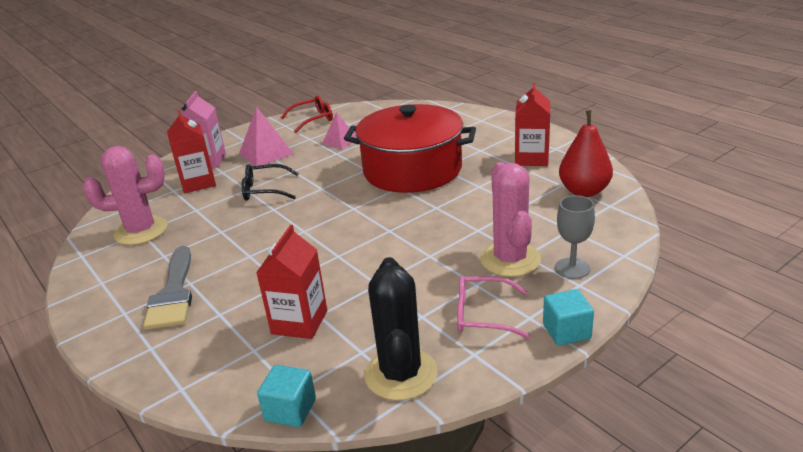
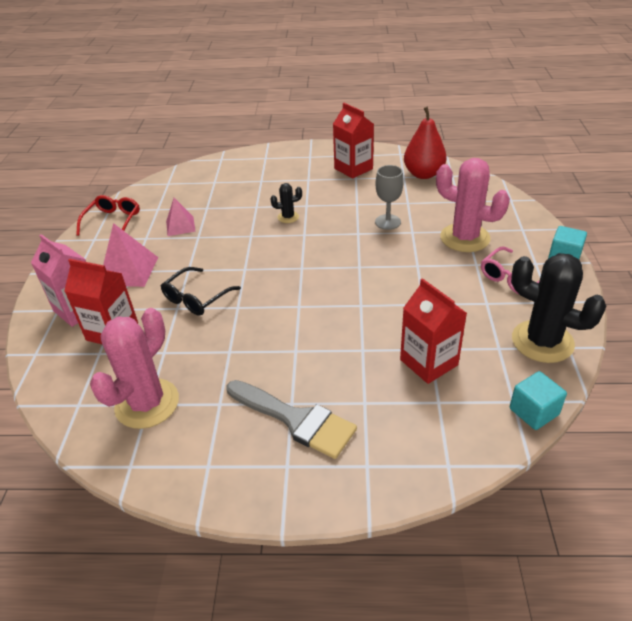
camera: 50 degrees left, 10 degrees up
red pot [344,104,476,193] -> black cactus [270,183,302,223]
grey goblet [555,195,595,279] -> grey goblet moved to [375,165,404,230]

